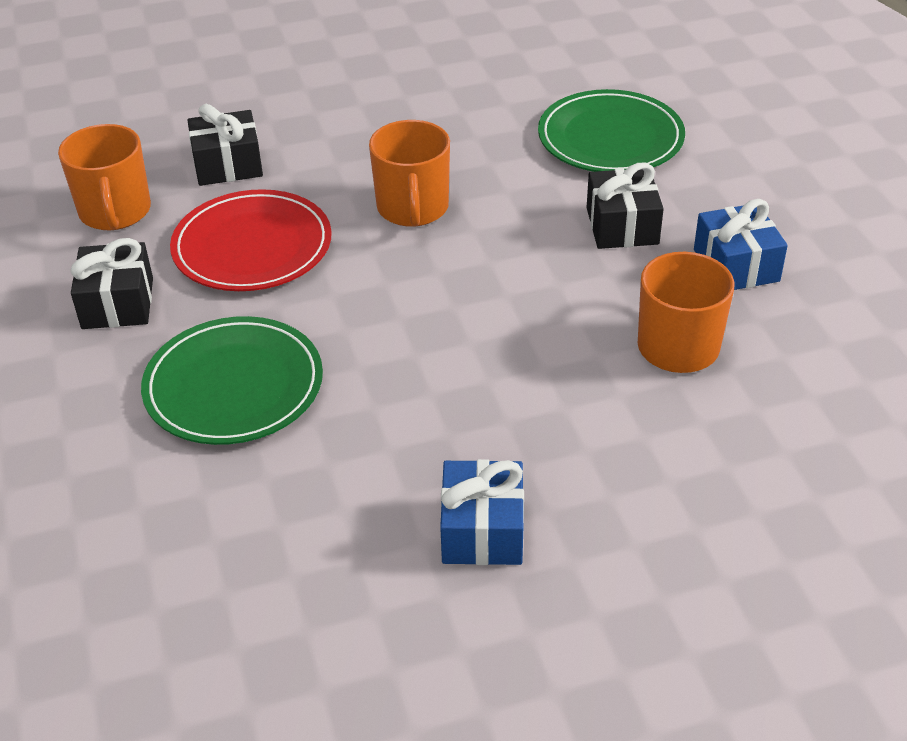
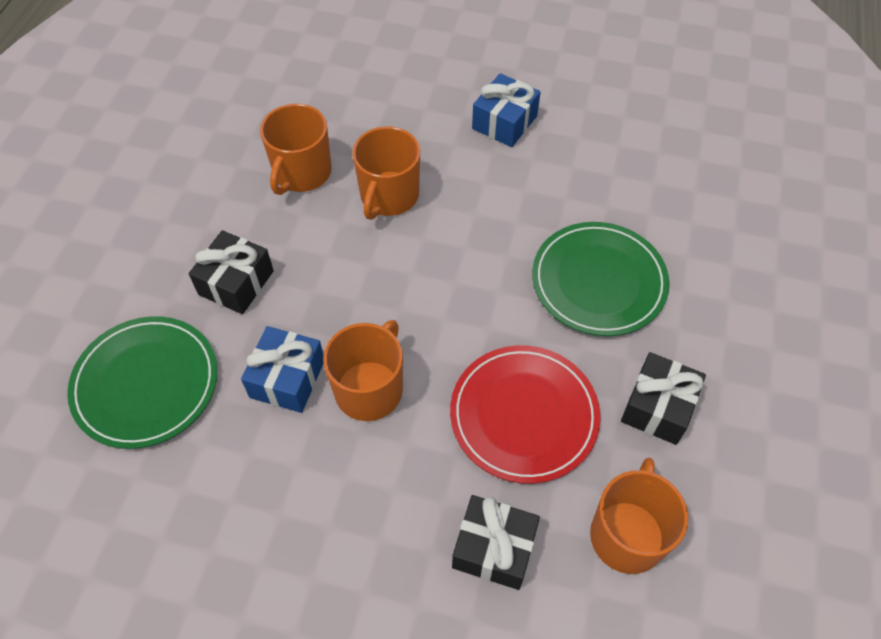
camera: 150 degrees left, 15 degrees up
blue gift [694,199,788,290] -> blue gift moved to [241,326,324,413]
none -> orange mug [352,126,420,220]

